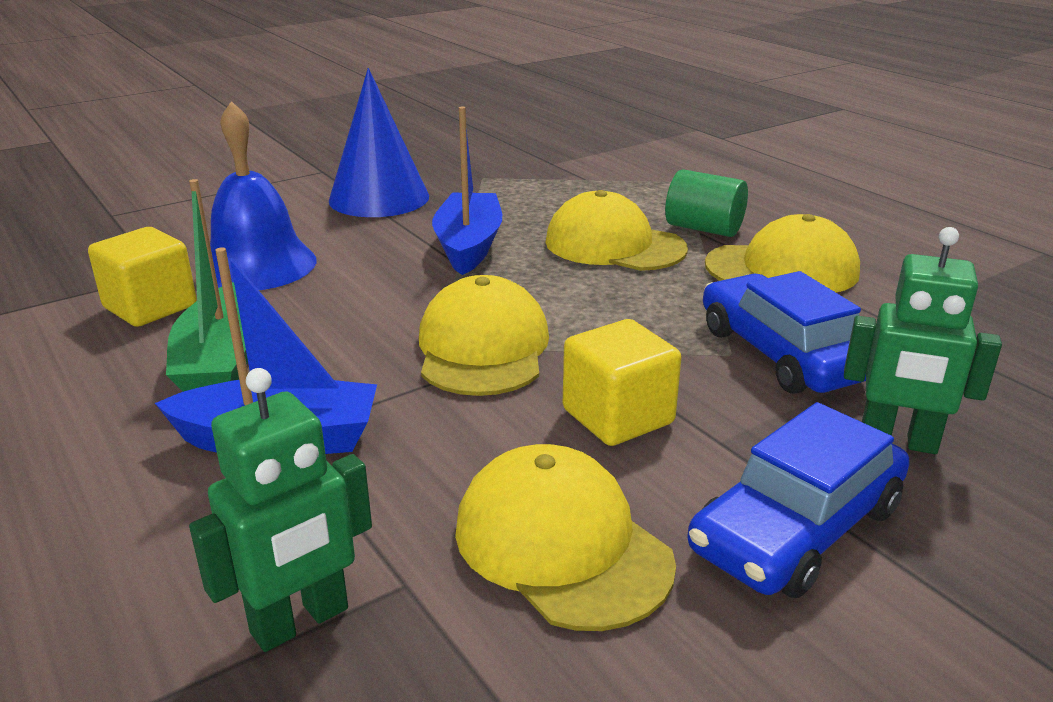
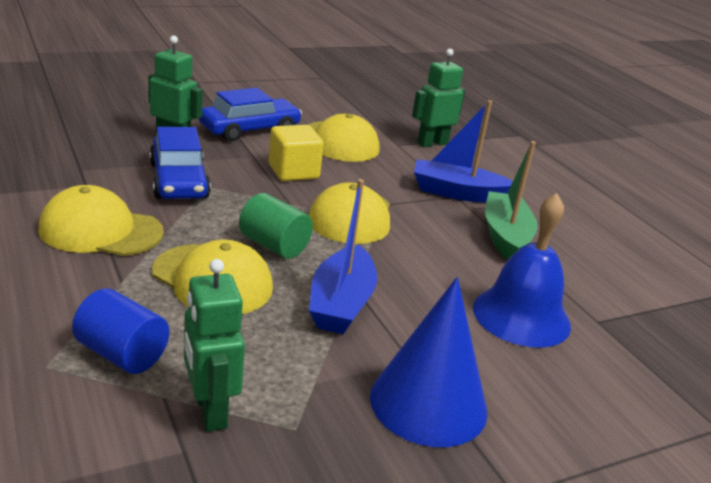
camera: 175 degrees left, 0 degrees up
yellow cube [88,227,197,327] -> none
green cylinder [665,169,748,237] -> green cylinder moved to [239,193,313,259]
none -> blue cylinder [72,289,169,374]
none -> green robot [184,259,245,432]

